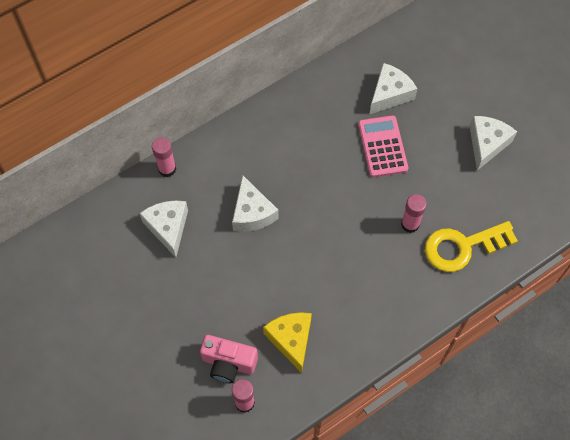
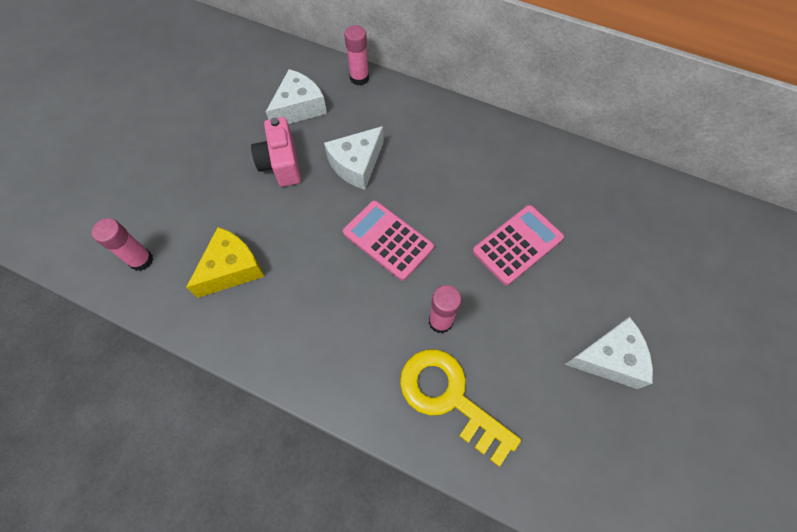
camera: 60 degrees right, 0 degrees up
pink camera [200,335,258,383] -> pink camera moved to [251,117,301,187]
white cheese [370,63,417,114] -> none
none -> pink calculator [343,200,434,281]

